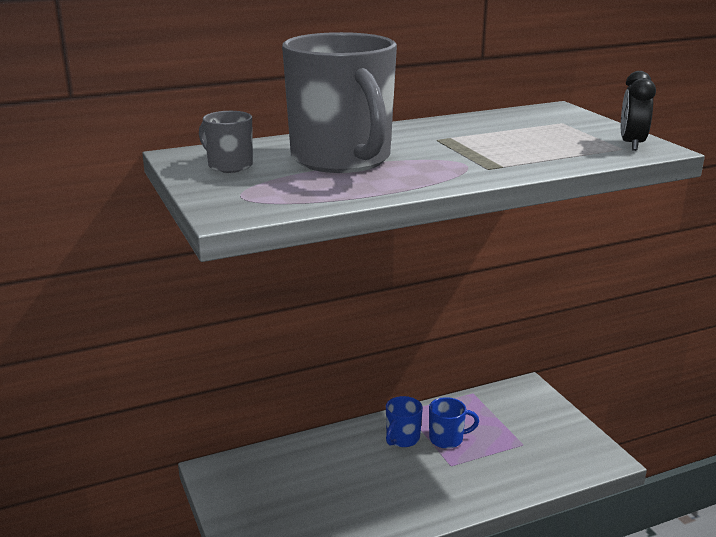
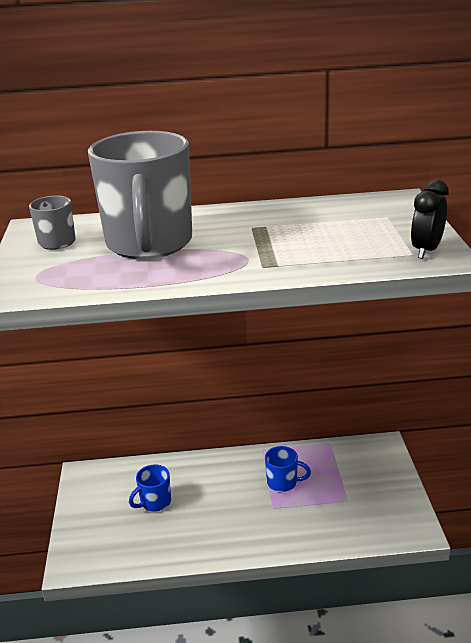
camera: 20 degrees right, 5 degrees up
blue mug [386,396,423,447] -> blue mug moved to [129,465,171,511]

